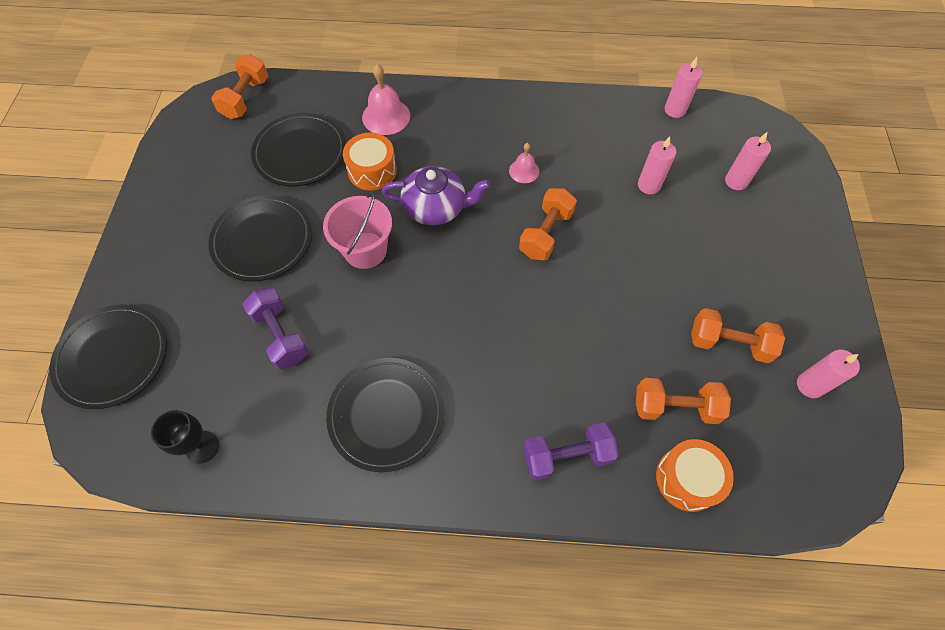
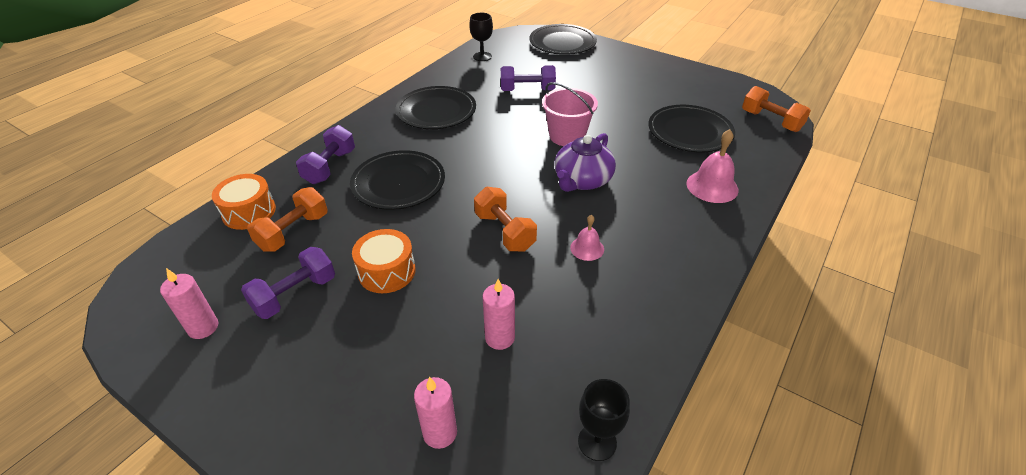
camera: 120 degrees right, 20 degrees down
black plate [208,195,312,281] -> black plate moved to [350,150,445,210]
orange drum [343,133,397,191] -> orange drum moved to [352,229,416,293]
pink candle [665,57,702,118] -> black goblet [578,379,630,461]
orange dumbbell [691,308,785,363] -> purple dumbbell [241,247,335,319]

